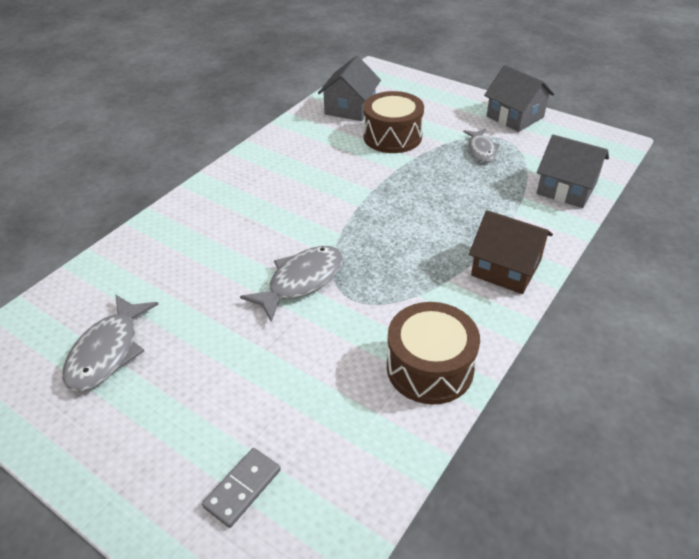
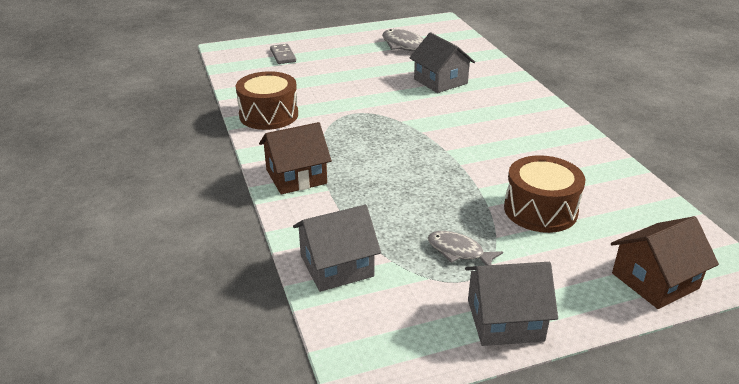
camera: 125 degrees right, 10 degrees down
grey fish [240,246,343,322] -> none
grey house [318,56,381,121] -> grey house moved to [410,32,475,93]
none -> brown house [611,216,719,309]

